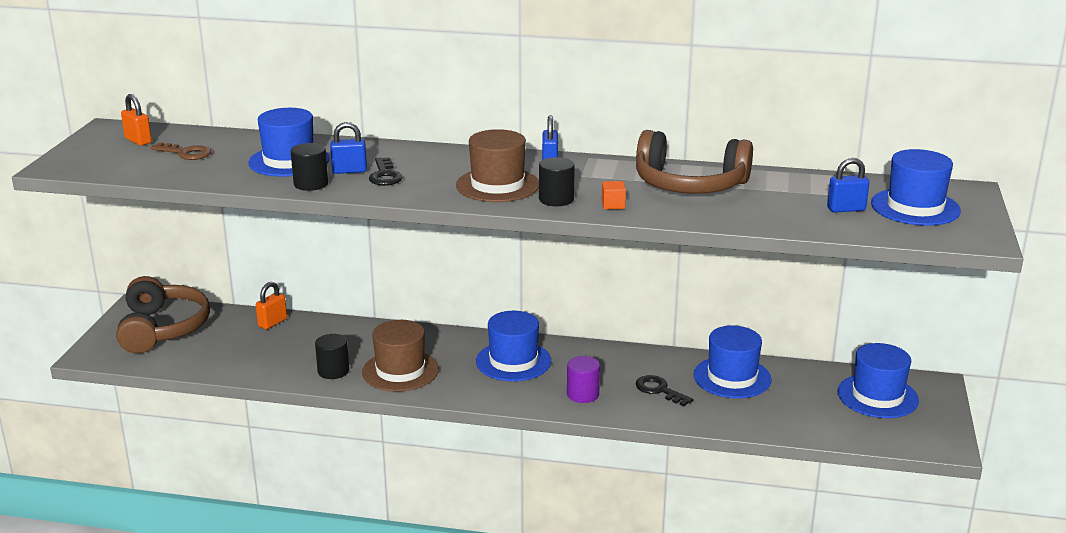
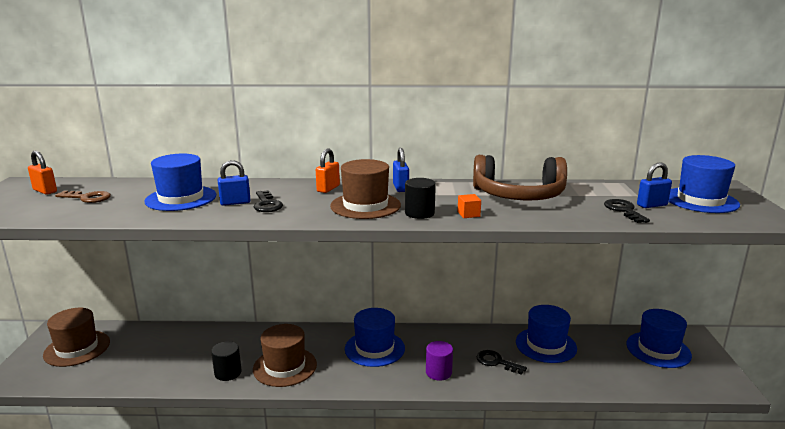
camera: 10 degrees left, 5 degrees down
brown headphones [116,276,210,354] -> brown hat [43,308,110,367]
orange padlock [256,282,287,329] -> orange padlock moved to [316,148,340,193]
black cylinder [291,143,328,191] -> none
none -> black key [604,199,650,223]

